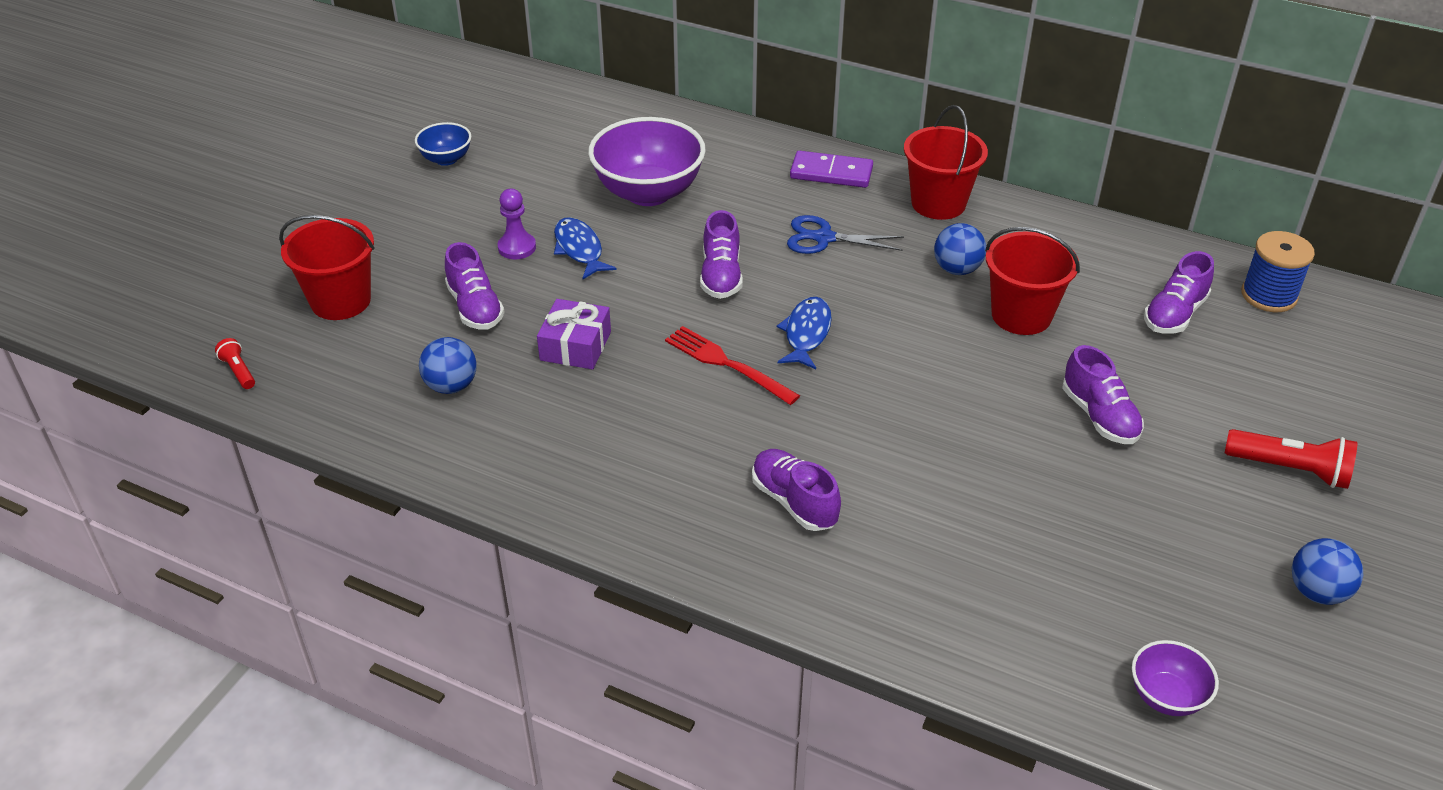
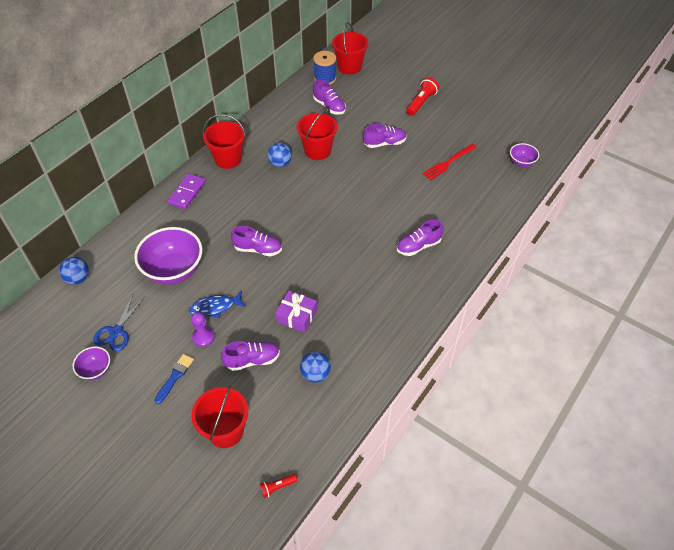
camera: 80 degrees left, 10 degrees up
blue bowl [415,122,471,166] -> purple bowl [73,346,110,380]
red fork [665,326,800,405] -> red fork moved to [422,144,477,180]
blue fish [777,297,832,369] -> none
blue scissors [787,215,904,254] -> blue scissors moved to [93,294,145,351]
blue ball [1292,538,1363,605] -> blue ball moved to [59,257,89,285]
none -> blue brush [154,354,194,404]
none -> red bucket [332,22,369,74]

